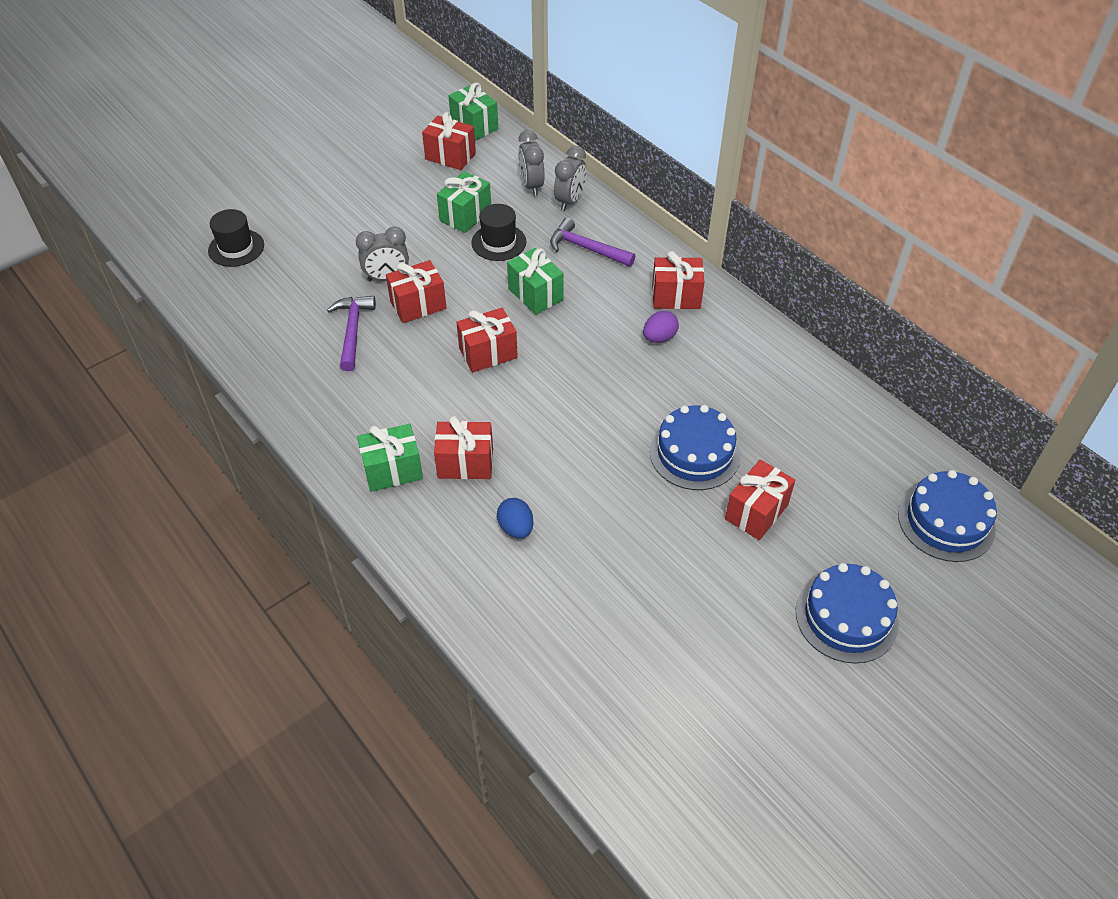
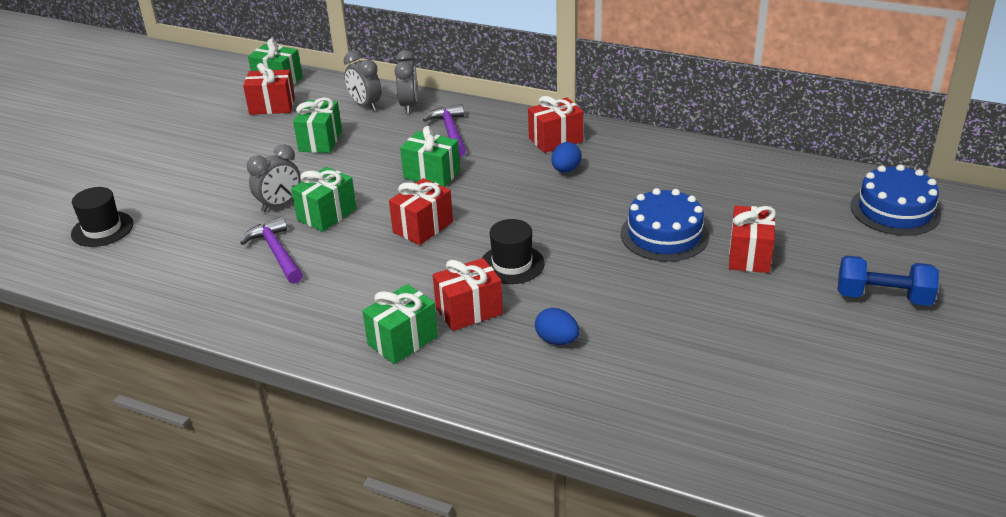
camera: 25 degrees left, 15 degrees down
red gift [386,260,446,323] -> green gift [291,167,357,232]
black hat [471,204,526,261] -> black hat moved to [482,219,545,284]
purple hammer [550,218,636,267] -> purple hammer turned 75 degrees clockwise [423,104,466,157]
purple egg [643,311,679,343] -> blue egg [552,142,582,173]
blue cake [796,563,899,664] -> blue dumbbell [838,255,939,306]

